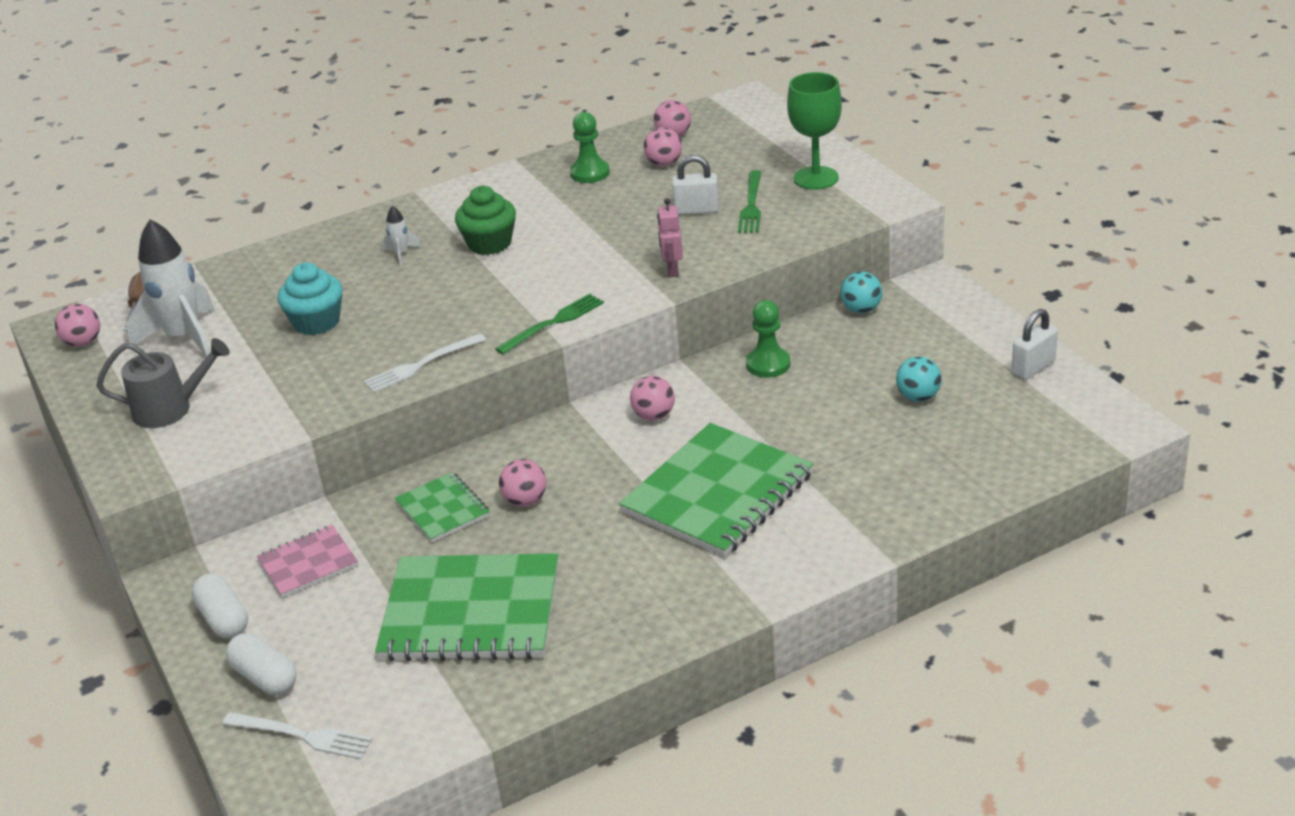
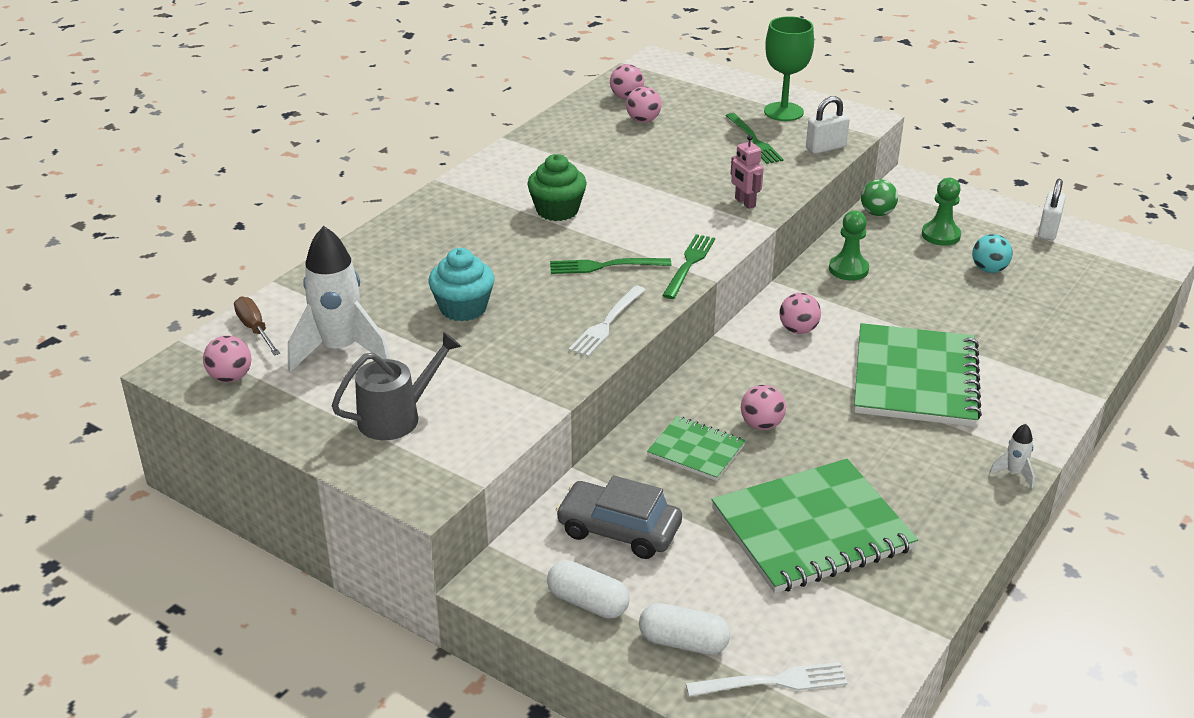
camera: 30 degrees left, 0 degrees up
pink notebook [257,525,358,598] -> grey car [556,475,682,559]
white rocket [382,206,421,266] -> white rocket moved to [989,424,1035,488]
green pawn [570,112,610,183] -> green pawn moved to [922,178,961,246]
white padlock [672,155,719,215] -> white padlock moved to [806,96,850,154]
turquoise ball [840,271,882,313] -> green ball [861,179,898,216]
none -> green fork [550,258,672,274]

